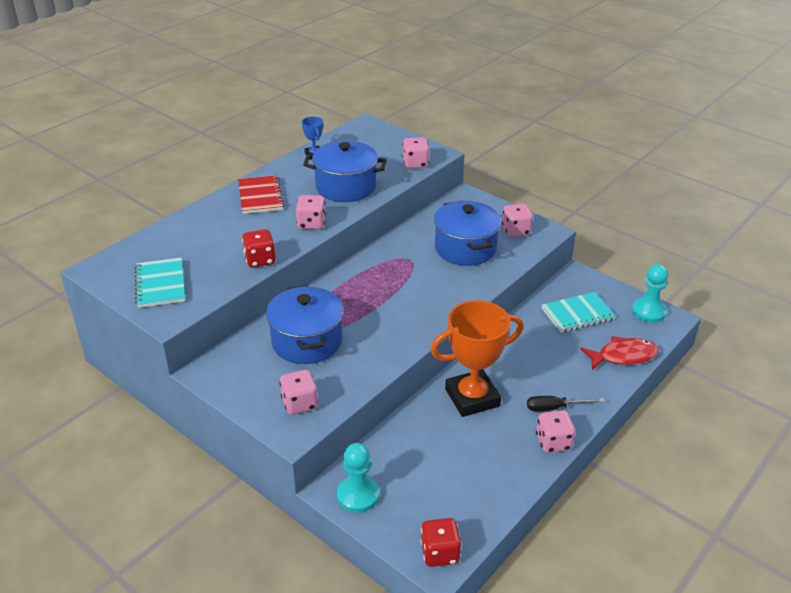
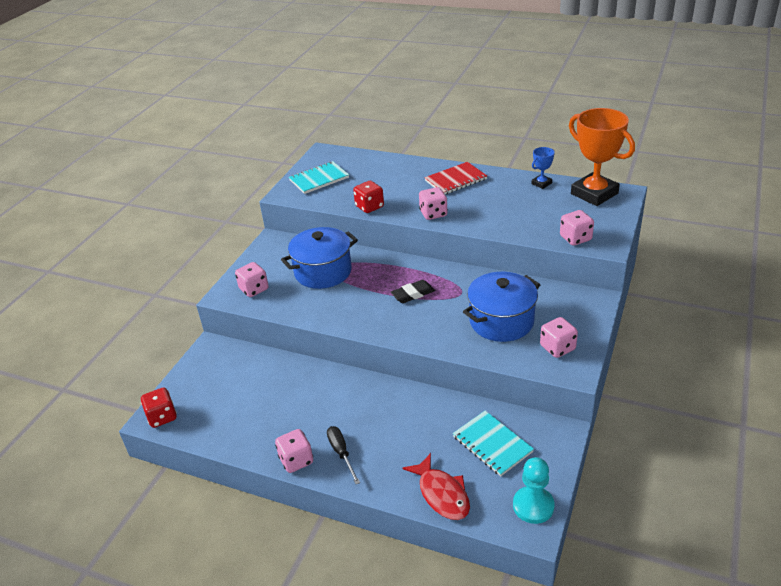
camera: 75 degrees right, 0 degrees up
blue pot [303,141,387,202] -> none
turquoise pawn [337,443,379,513] -> none
orange trophy [430,300,523,417] -> orange trophy moved to [569,108,635,206]
none -> black eraser [391,280,435,303]

